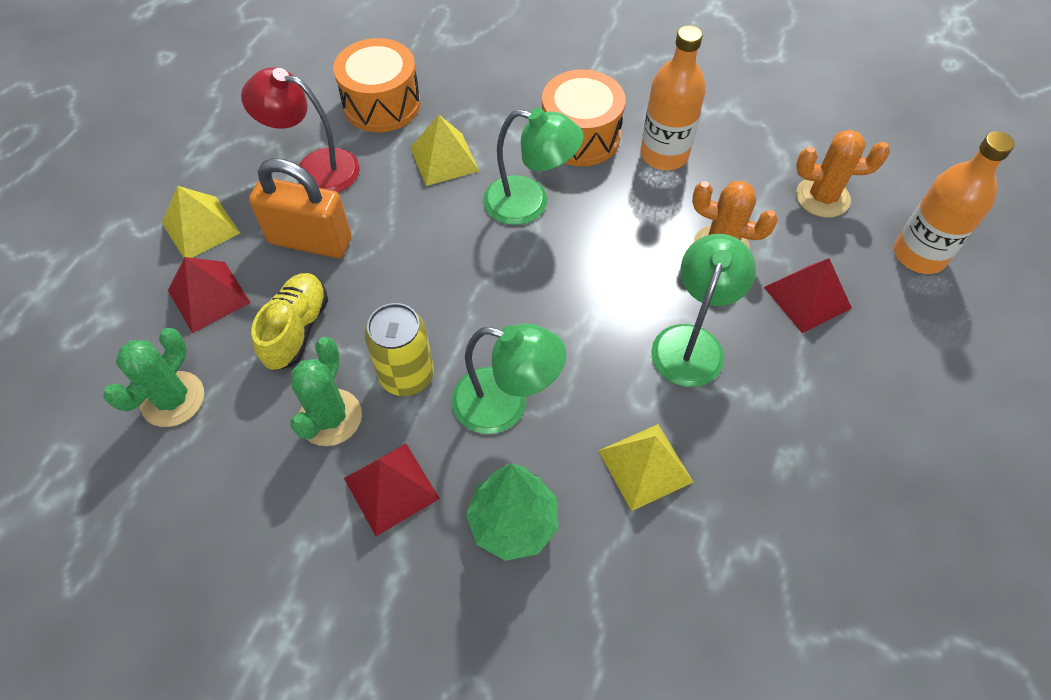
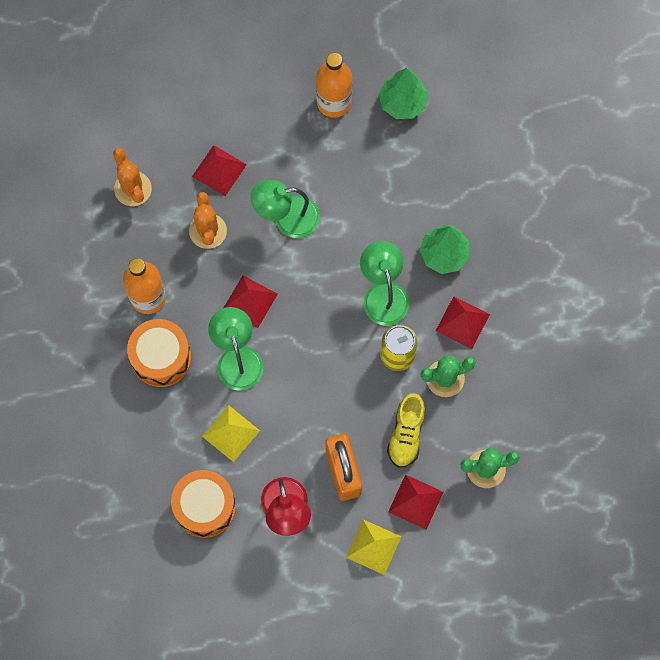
camera: 120 degrees left, 15 degrees up
yellow shoe [251,273,328,370] -> yellow shoe turned 60 degrees counterclockwise [387,393,425,468]
yellow pyramid [598,424,693,511] -> none
orange bottle [894,131,1015,274] -> orange bottle moved to [316,53,352,118]
none -> red pyramid [224,275,278,328]
none -> green tree [379,68,428,119]

